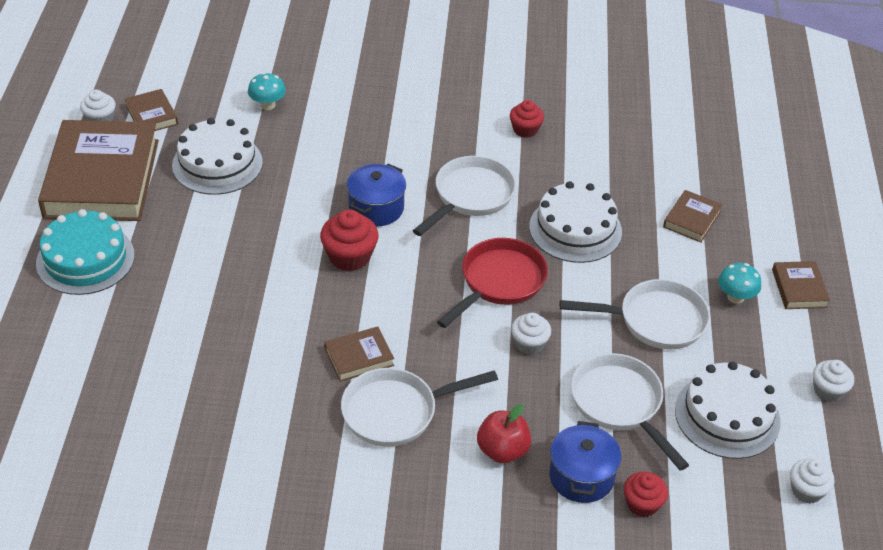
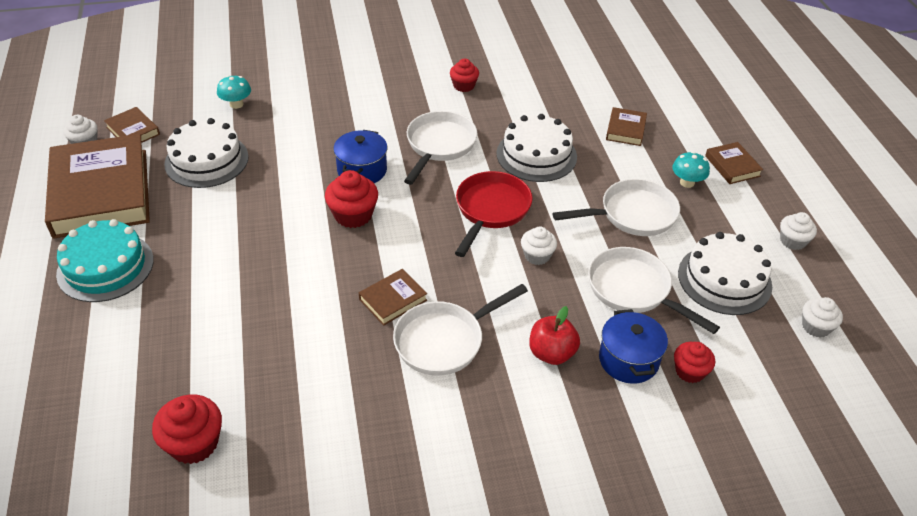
camera: 15 degrees left, 0 degrees up
none -> red cupcake [152,394,222,464]

